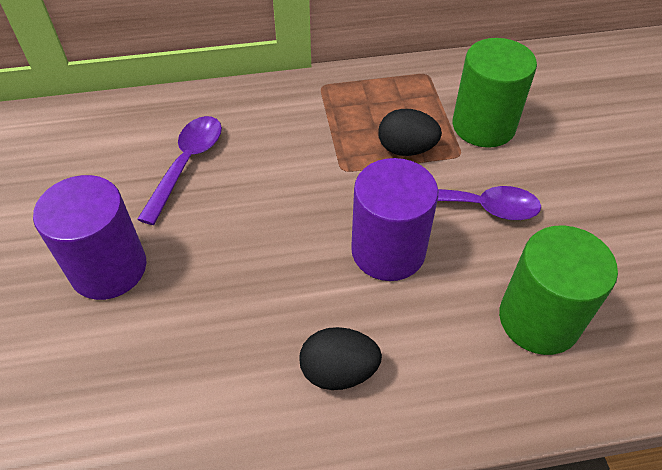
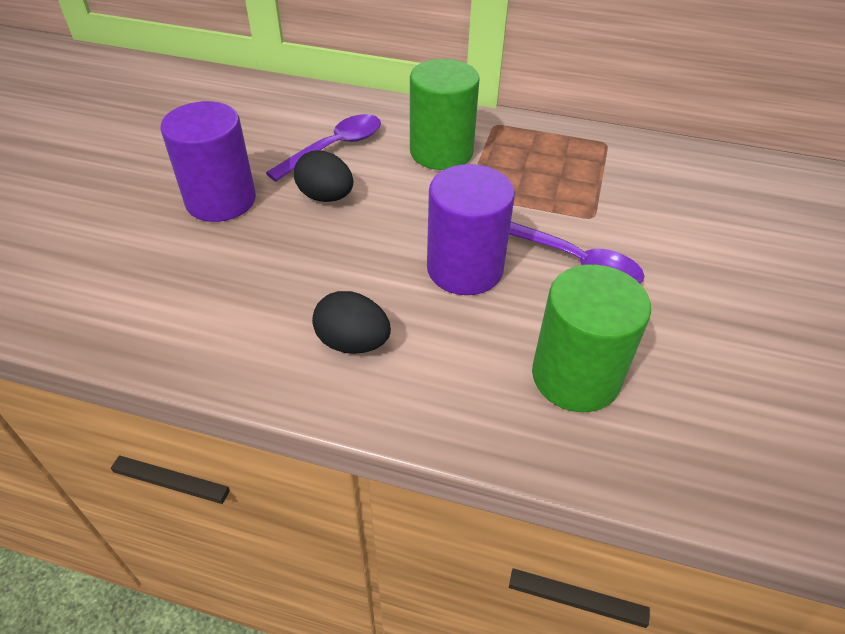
camera: 25 degrees right, 5 degrees down
black egg [378,109,442,156] -> black egg moved to [294,150,353,202]
green cylinder [453,38,537,148] -> green cylinder moved to [410,59,480,170]

